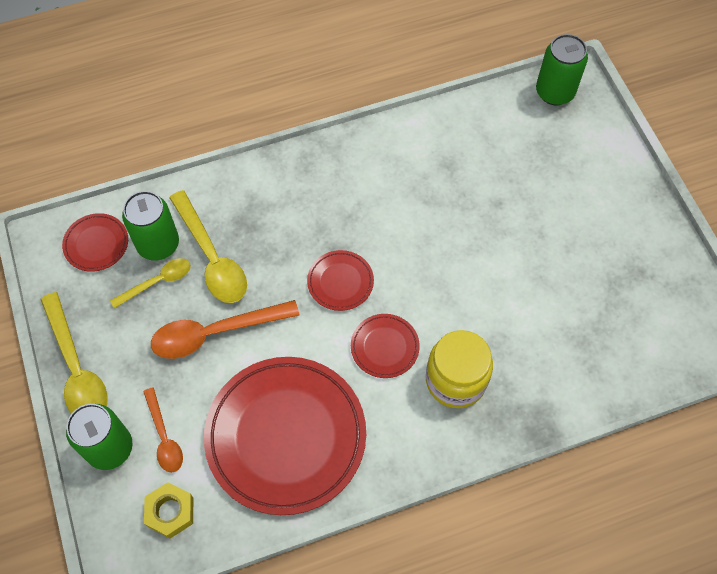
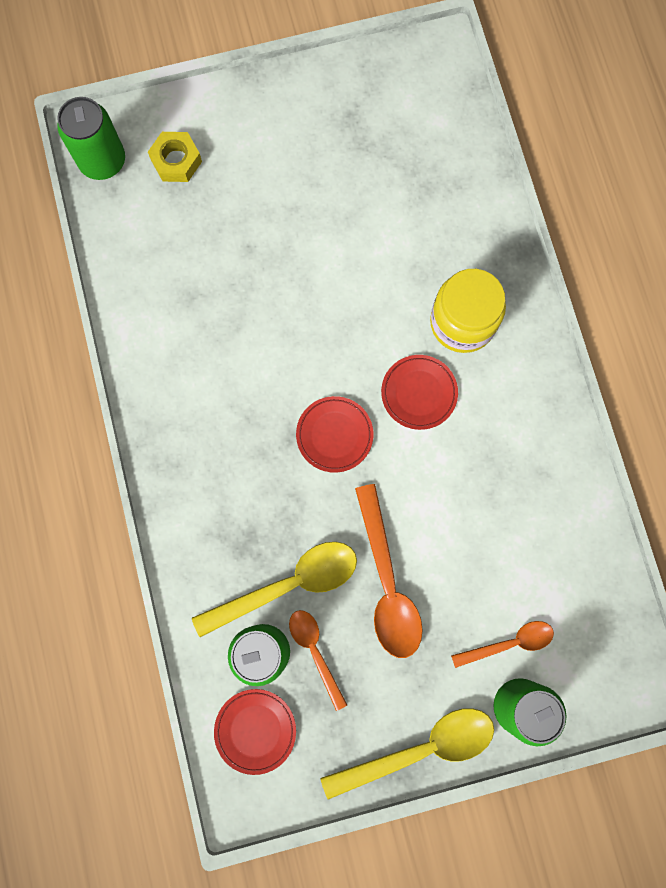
camera: 85 degrees left, 15 degrees up
yellow spoon [110,258,191,309] -> orange spoon [289,610,347,711]
yellow nut [144,482,193,539] -> yellow nut moved to [148,132,202,182]
red plate [204,357,366,515] -> none

